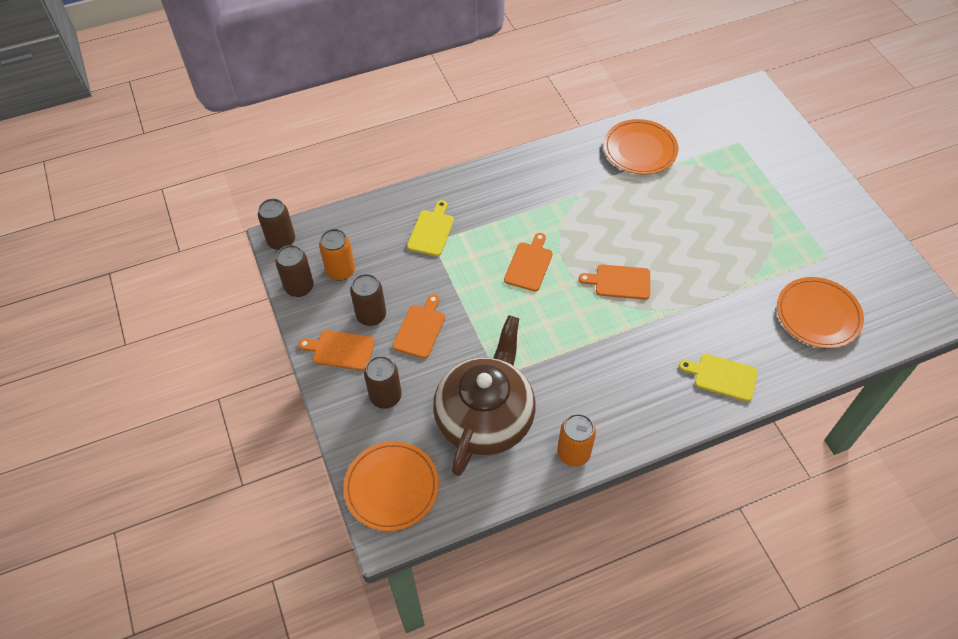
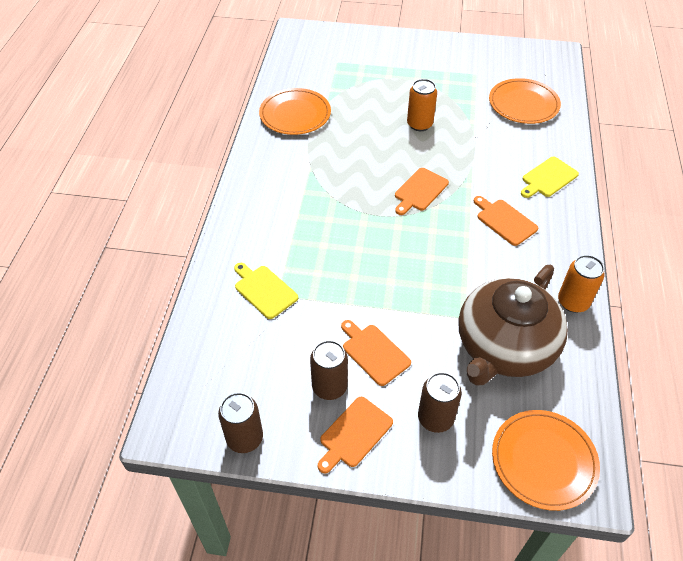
camera: 60 degrees left, 5 degrees down
brown can [258,199,295,250] -> none
orange can [319,229,355,281] -> orange can moved to [407,79,437,131]
brown teapot [433,315,536,476] -> brown teapot turned 105 degrees counterclockwise [458,265,568,386]
orange cutting board [504,233,552,291] -> orange cutting board moved to [474,196,538,246]

